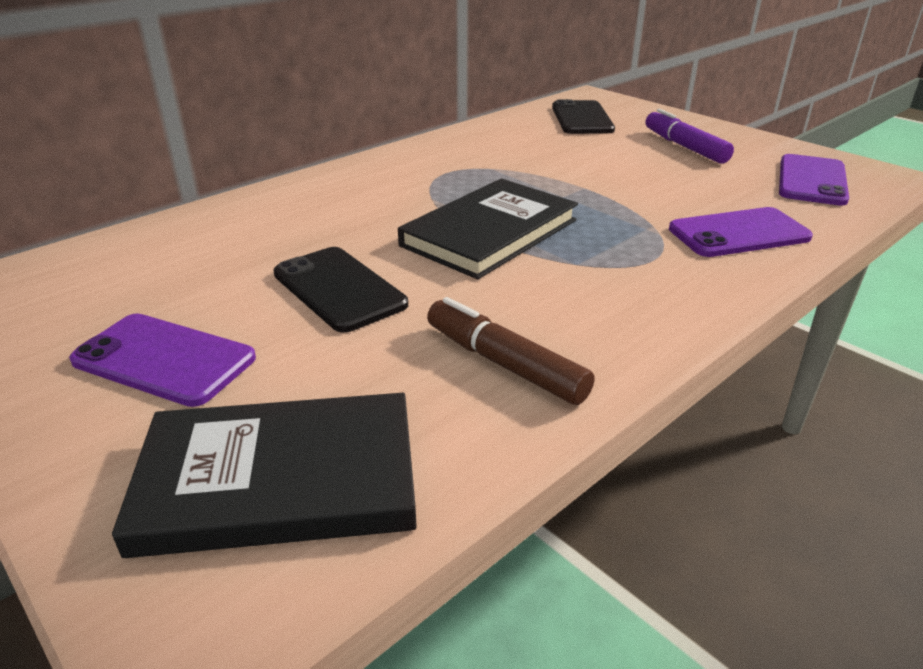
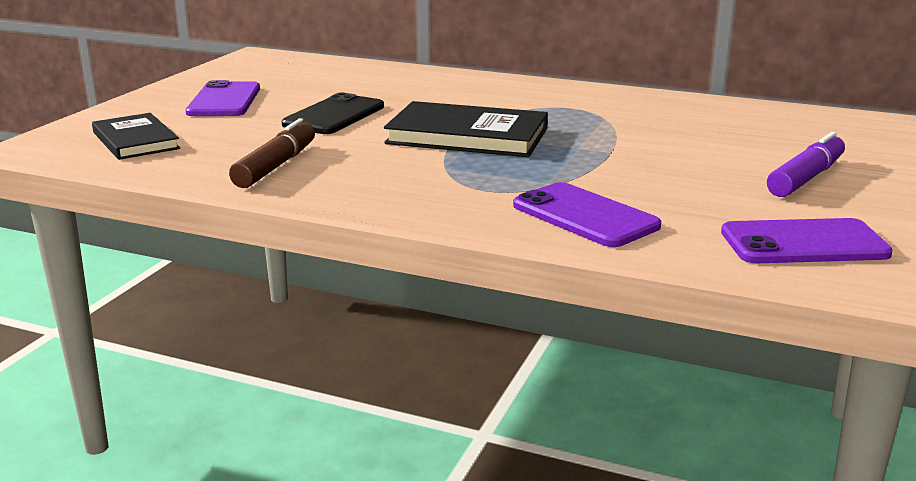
camera: 65 degrees right, 10 degrees down
black book [112,393,417,558] -> black book [92,113,180,160], size x0.66
black phone [552,99,615,134] -> none

